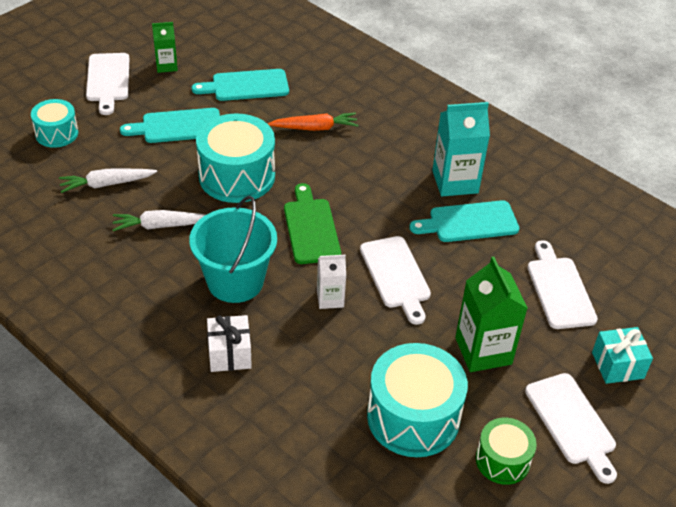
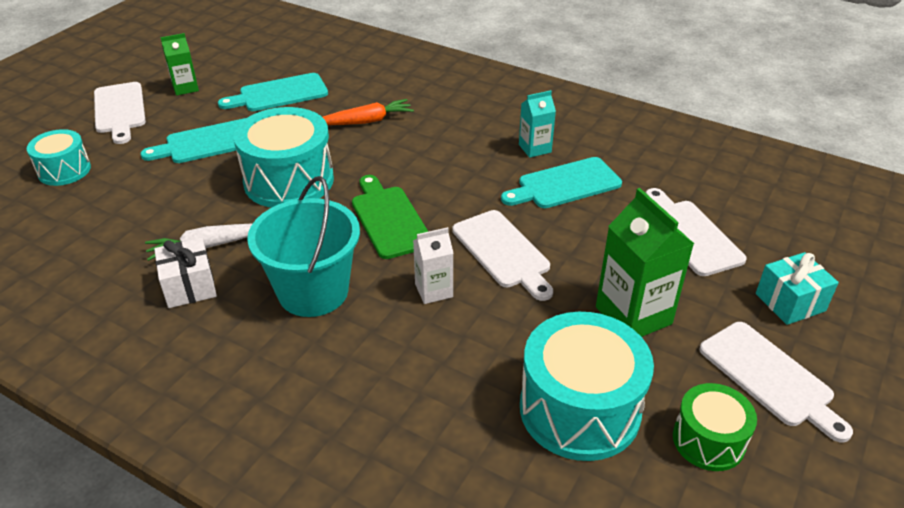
camera: 10 degrees left, 5 degrees down
white carrot [59,169,157,193] -> none
white gift [207,315,252,372] -> white gift moved to [154,238,217,308]
turquoise carton [432,102,490,196] -> turquoise carton [519,90,556,158], size x0.57

